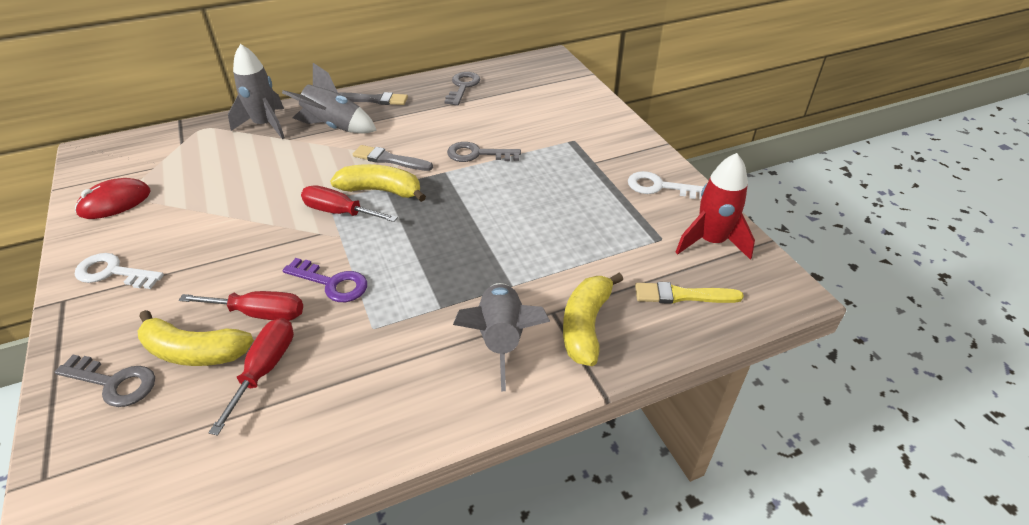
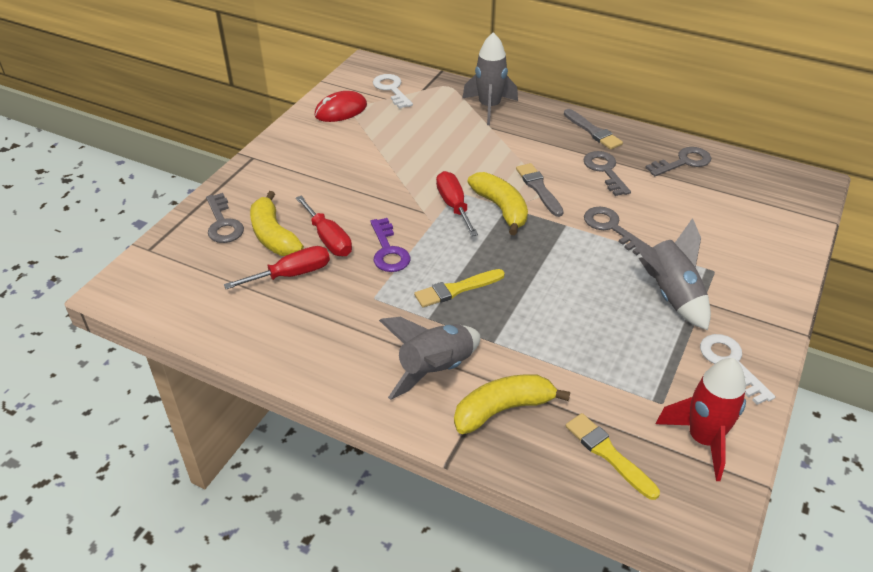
camera: 50 degrees right, 0 degrees up
red mouse [75,178,150,219] -> red mouse turned 45 degrees counterclockwise [314,91,367,122]
white key [75,253,164,289] -> white key moved to [373,74,413,109]
grey rocket [282,63,377,134] -> grey rocket moved to [631,218,711,330]
none -> yellow brush [414,269,505,307]
none -> grey key [583,151,631,196]

